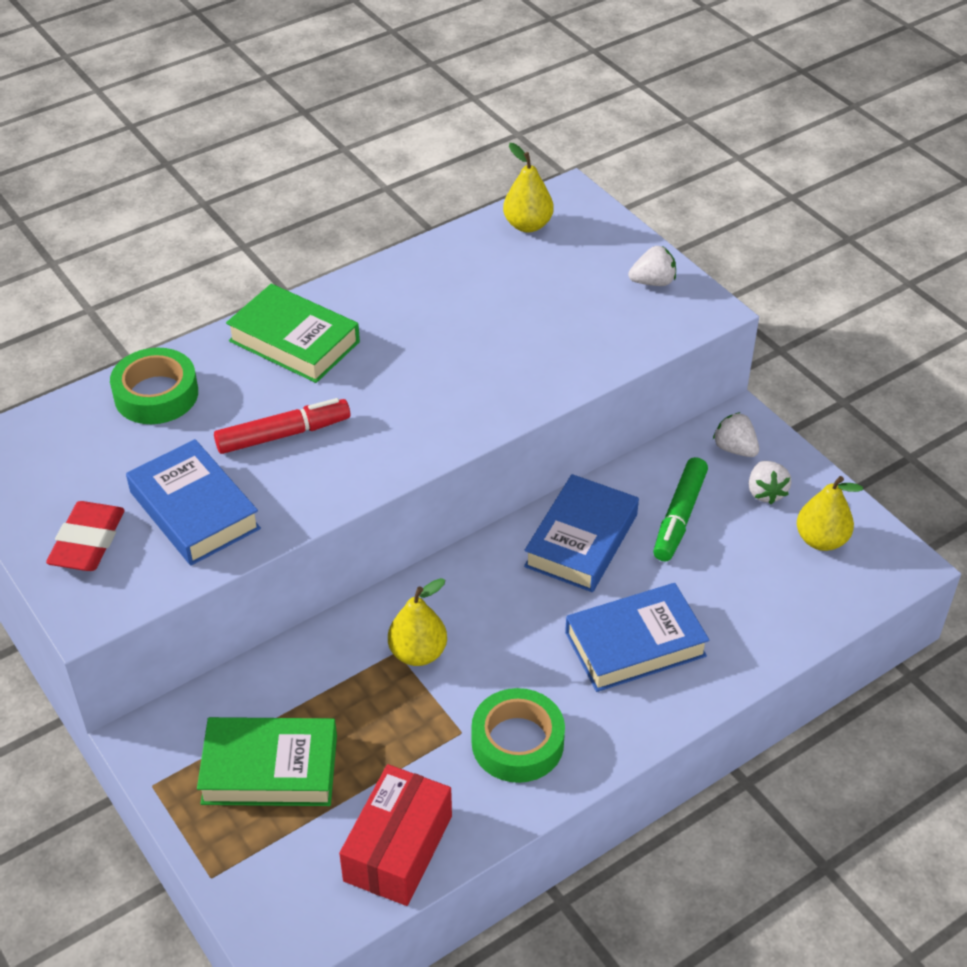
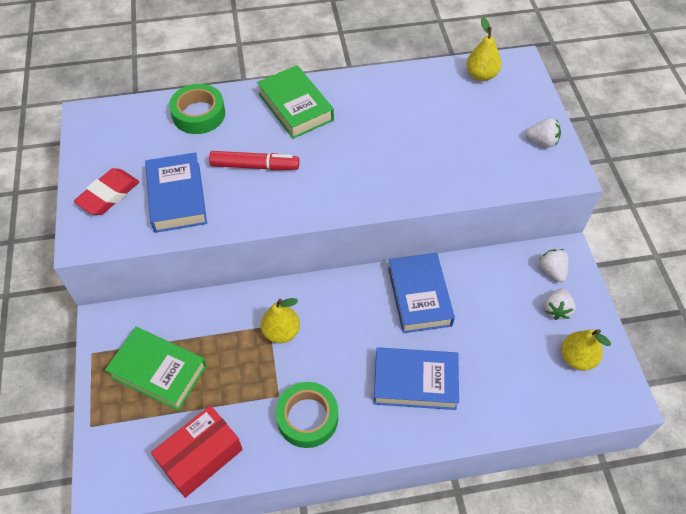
camera: 25 degrees right, 10 degrees up
blue book [524,474,639,592] -> blue book turned 60 degrees counterclockwise [388,253,455,333]
green marker [653,457,708,561] -> none

